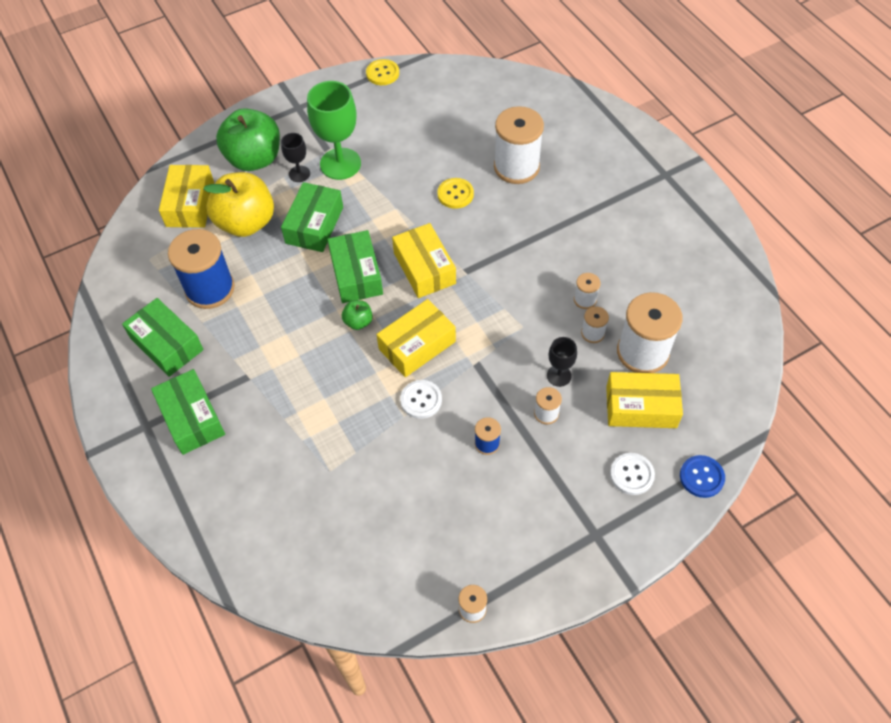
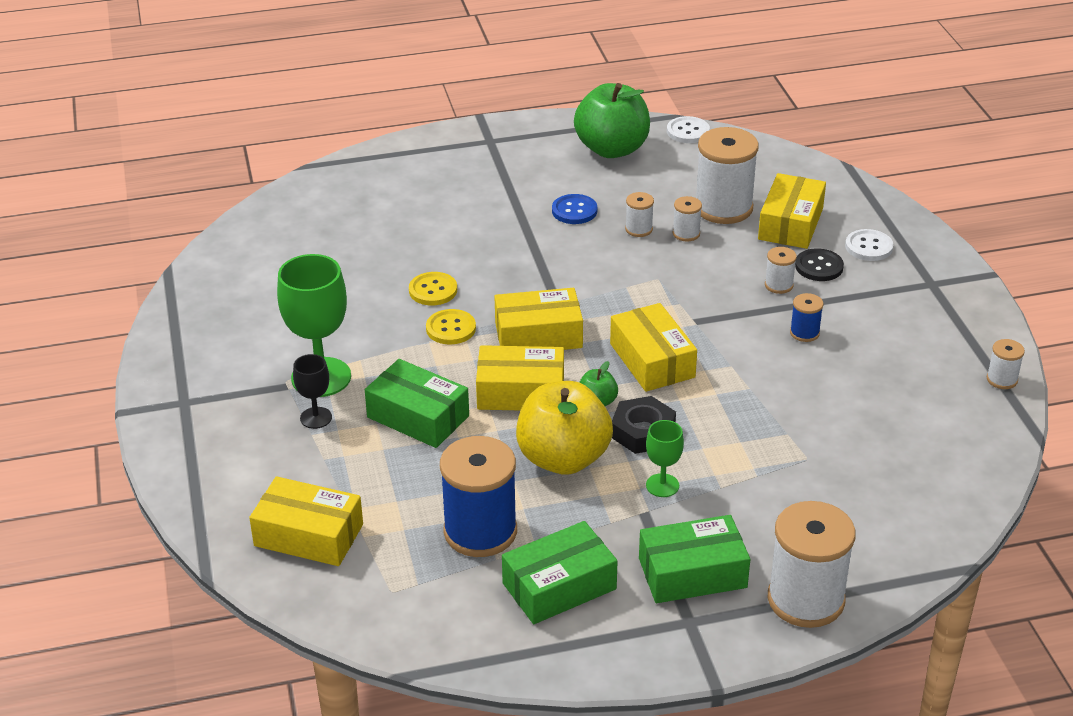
camera: 75 degrees left, 20 degrees down
yellow apple [203,172,274,237] -> yellow apple moved to [516,381,613,475]
green apple [216,108,280,171] -> green apple moved to [574,83,650,158]
green box [327,230,383,303] -> yellow box [476,345,564,410]
yellow button [366,59,399,85] -> yellow button moved to [426,309,476,344]
white button [400,380,442,419] -> white button moved to [667,116,710,143]
white spool [494,106,544,184] -> white spool moved to [768,501,856,628]
black goblet [547,337,577,387] -> none
blue button [680,455,725,498] -> blue button moved to [552,194,597,224]
none -> black nut [612,396,676,454]
none -> green goblet [646,420,684,497]
none -> black button [795,248,844,281]

